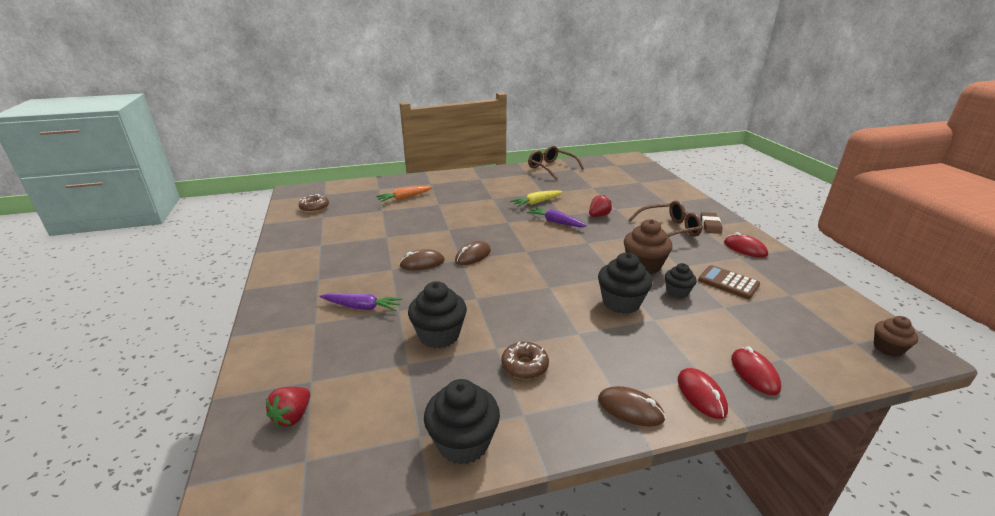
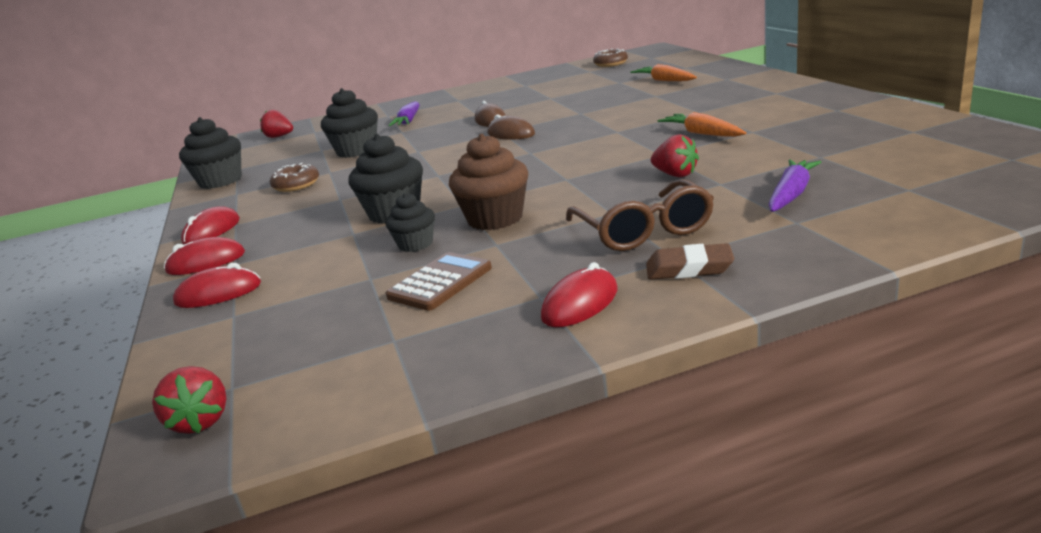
camera: 90 degrees right, 5 degrees down
yellow carrot [510,190,563,207] -> orange carrot [657,112,746,137]
purple carrot [527,207,587,227] -> purple carrot moved to [769,159,821,212]
brown glasses [528,146,584,180] -> none
brown mouse [598,386,666,427] -> red mouse [181,206,240,244]
brown cupcake [874,316,918,357] -> red strawberry [152,366,226,434]

